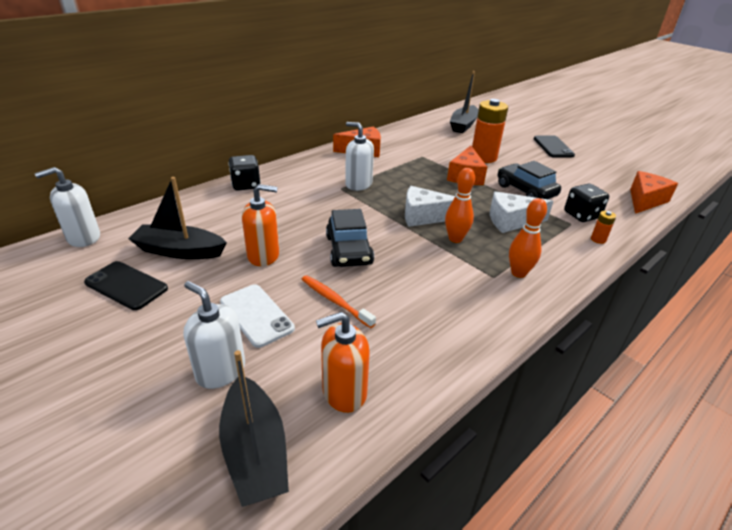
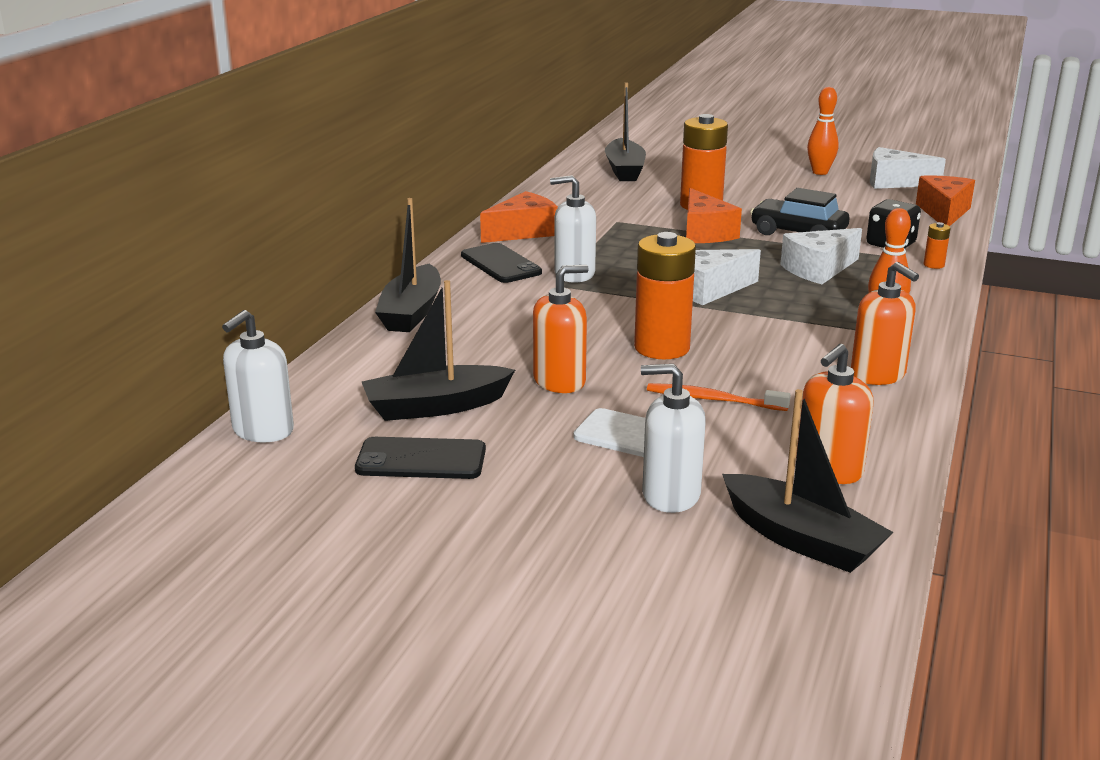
camera: 25 degrees left, 10 degrees down
black dice [228,155,261,191] -> black boat [375,198,441,332]
black car [326,209,374,267] -> orange battery [634,232,696,359]
orange bowling pin [445,168,475,243] -> orange bowling pin moved to [807,87,839,175]
black phone [534,136,575,158] -> black phone moved to [461,243,542,283]
none -> orange soap dispenser [851,262,919,385]
none -> white cheese [870,147,946,189]

